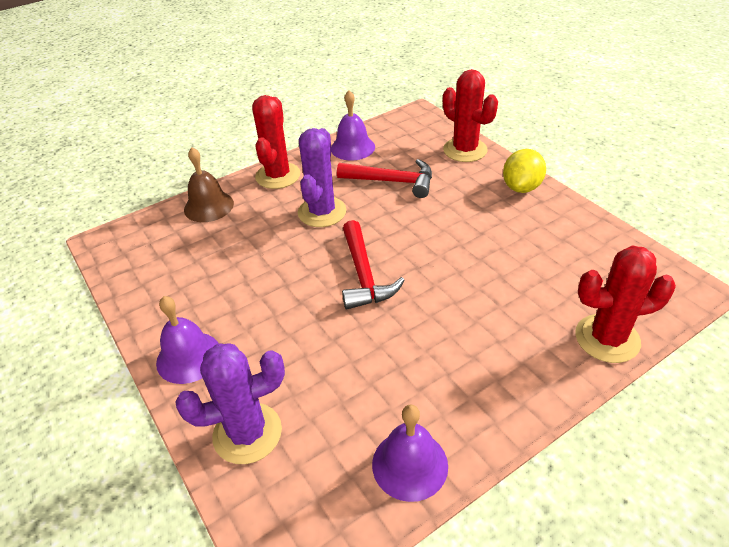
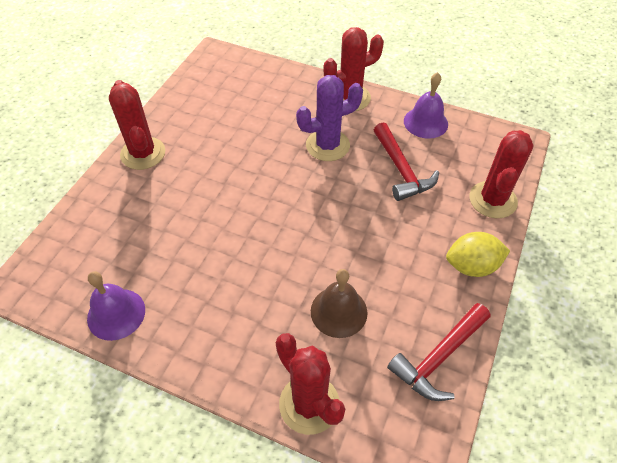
camera: 55 degrees right, 10 degrees up
purple bell [156,296,219,384] -> red cactus [109,80,165,170]
purple cactus [176,344,285,464] -> none
brown bell [184,147,234,222] -> brown bell moved to [311,269,368,338]
red hammer [342,220,405,310] -> red hammer moved to [387,303,490,401]

